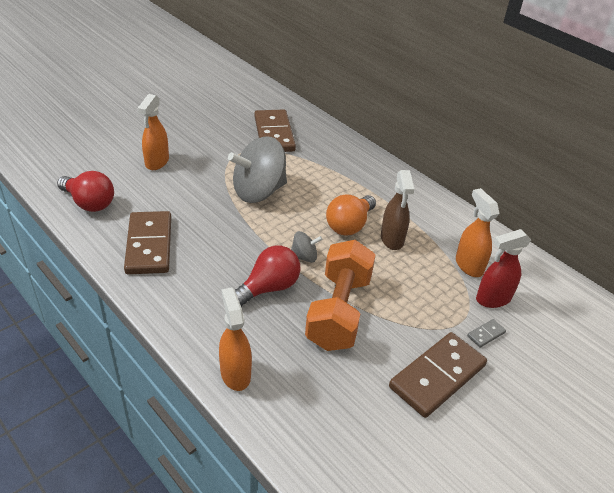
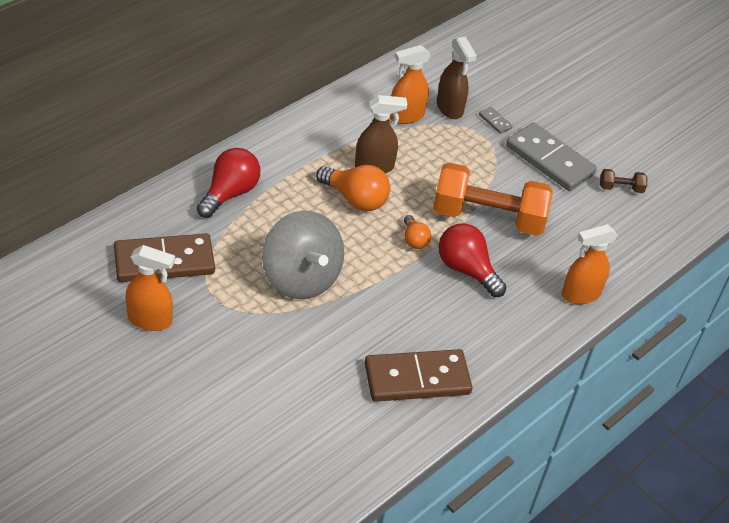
camera: 95 degrees left, 5 degrees up
red light bulb [57,171,114,212] -> red light bulb moved to [197,148,260,218]
orange spray bottle [137,94,169,170] -> orange spray bottle moved to [126,245,175,331]
grey spinning top [291,231,322,263] -> orange light bulb [404,215,431,249]
brown domino [389,332,487,418] -> grey domino [506,122,597,191]
red spray bottle [476,229,531,308] -> brown spray bottle [437,37,477,119]
none -> brown dumbbell [600,169,648,193]

